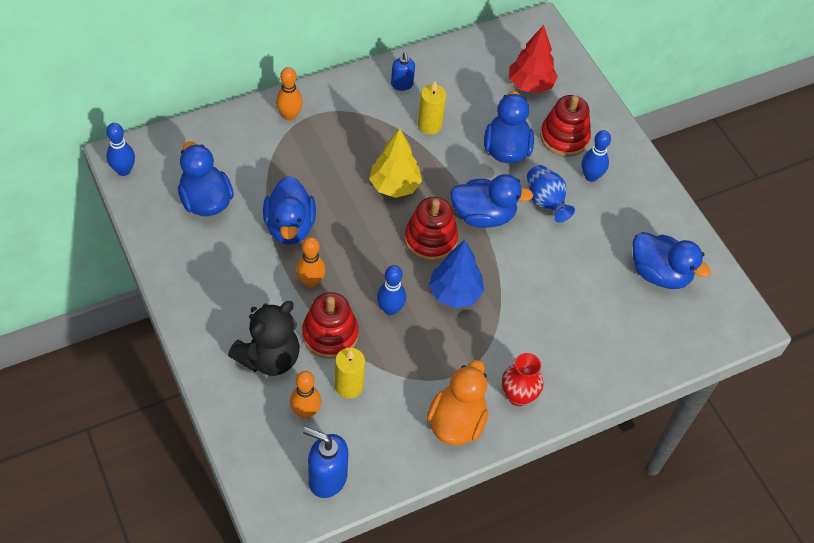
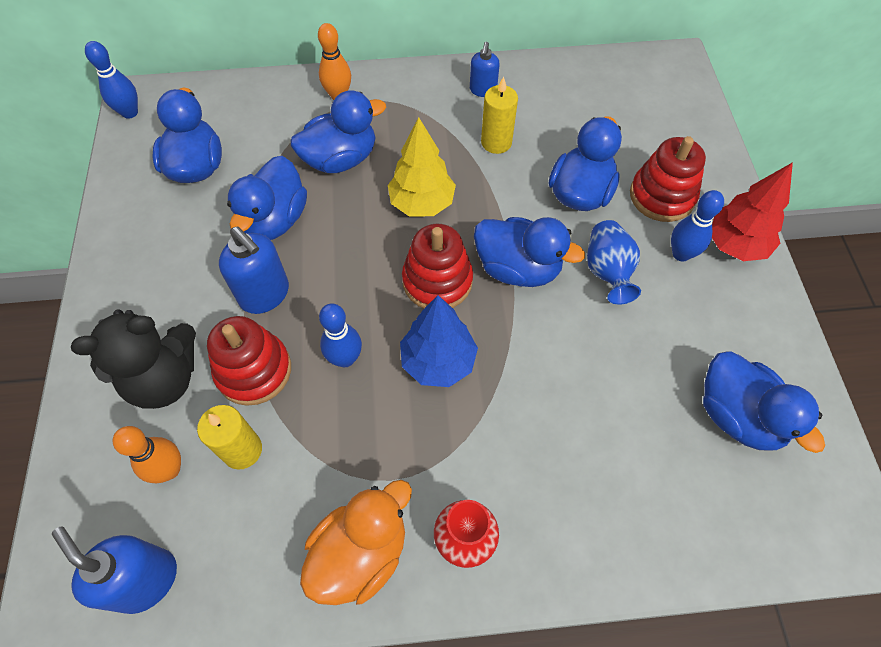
camera: 25 degrees right, 5 degrees up
orange bowling pin [296,237,326,288] -> blue soap dispenser [219,227,289,314]
red tree [509,25,558,94] -> red tree moved to [712,162,793,261]
none -> blue duck [291,90,386,173]

